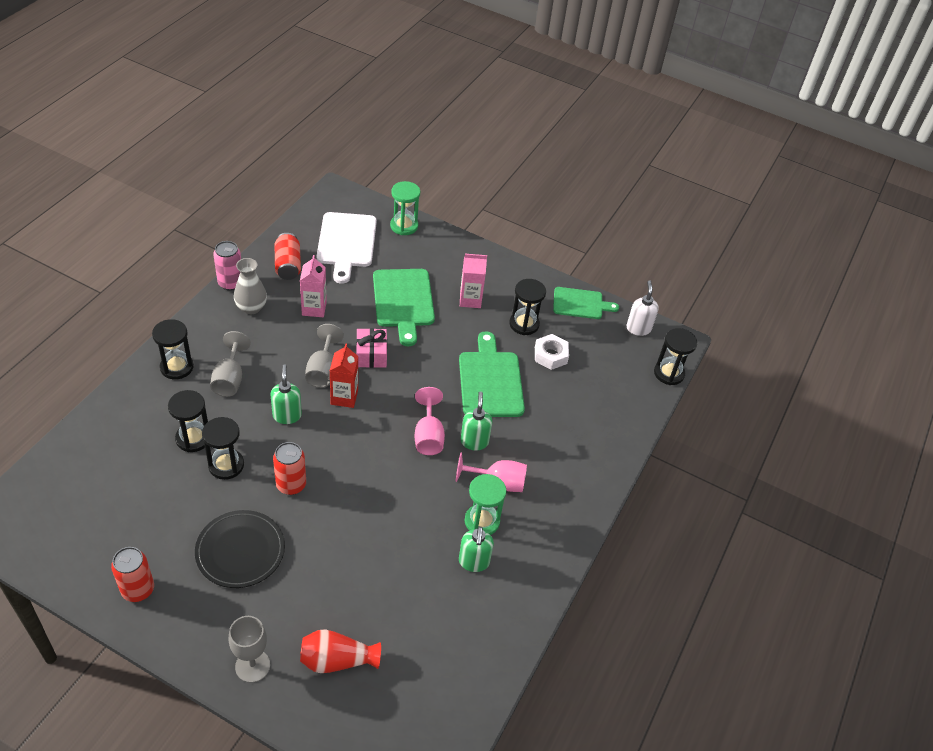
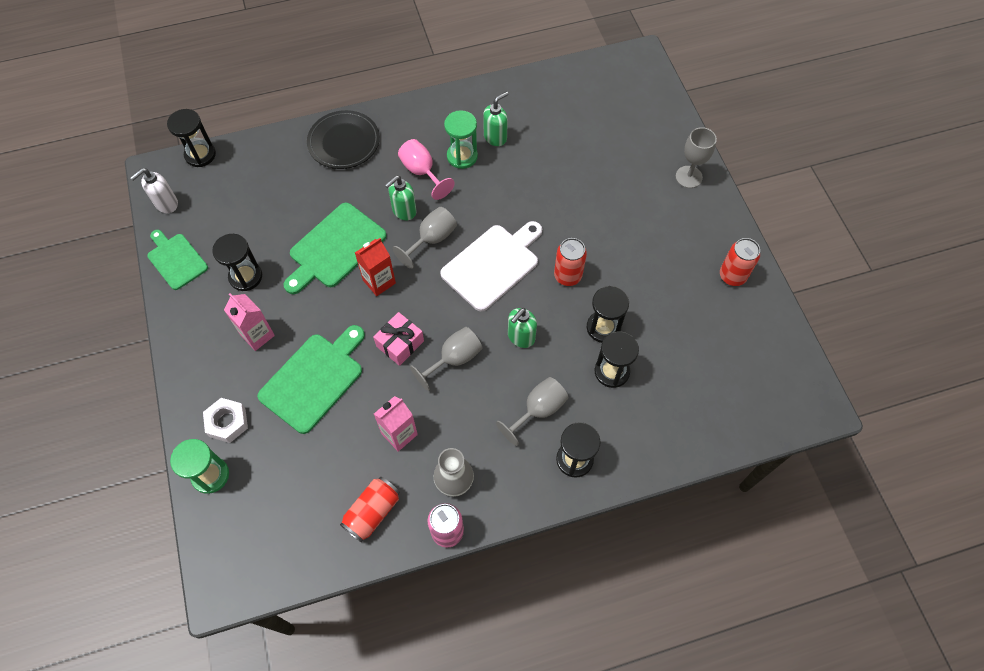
camera: 130 degrees left, 15 degrees up
black plate [195,510,285,588] -> black plate moved to [307,110,380,169]
red vase [300,629,381,673] -> none
white cutting board [317,212,377,284] -> white cutting board moved to [440,221,542,311]
red carton [330,344,358,408] -> red carton moved to [355,238,396,296]
pink goblet [415,387,445,455] -> grey goblet [392,207,457,269]
white nut [535,334,569,370] -> white nut moved to [203,398,248,443]

